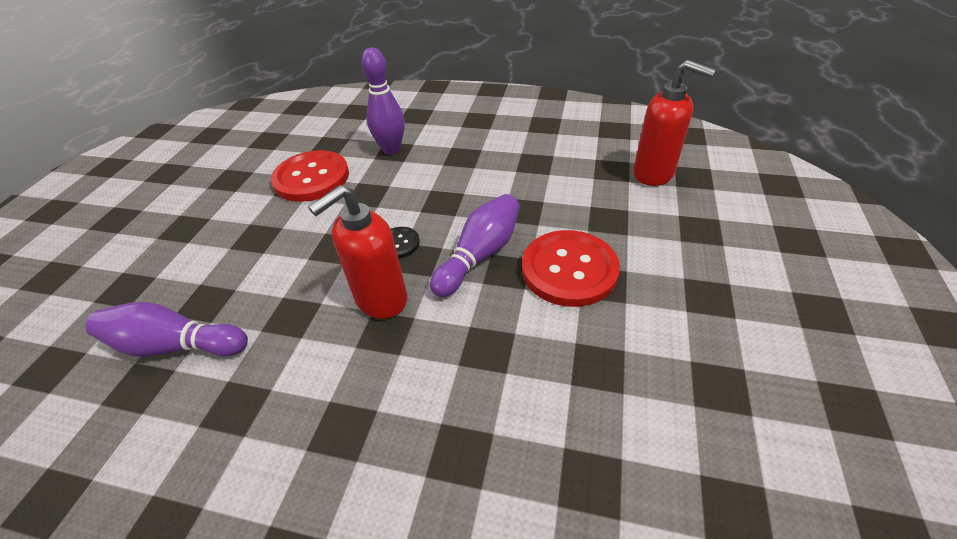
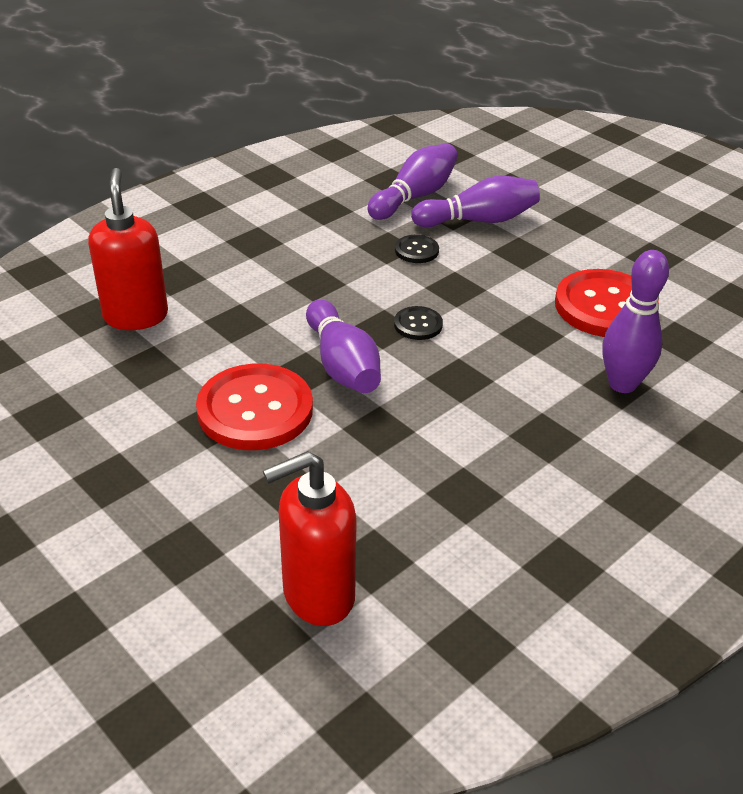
camera: 120 degrees right, 5 degrees down
red soap dispenser [308,185,407,319] -> red soap dispenser moved to [88,168,168,330]
none -> black button [395,235,439,263]
none -> purple bowling pin [411,176,540,227]

